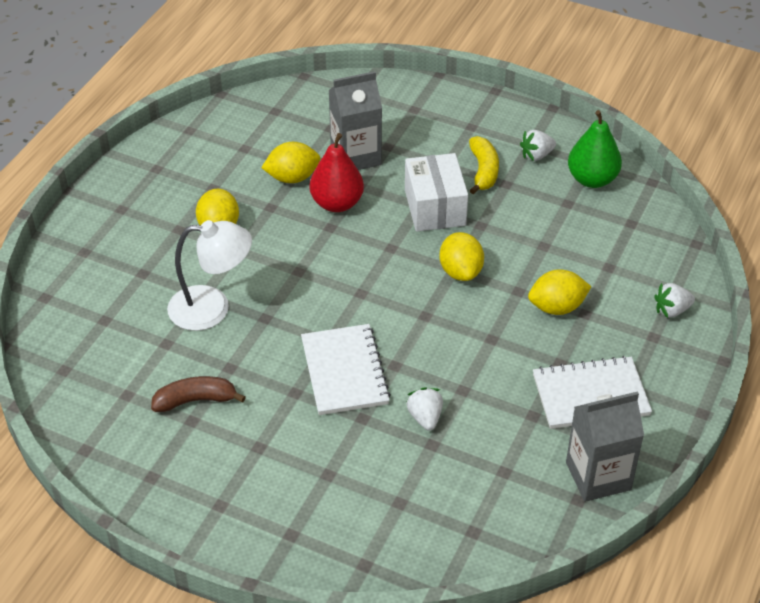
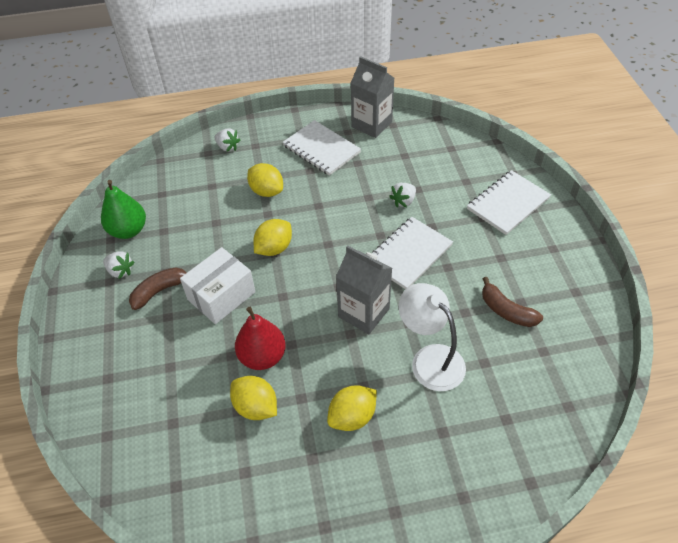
camera: 125 degrees left, 5 degrees up
grey carton [329,71,382,170] -> grey carton moved to [336,246,392,334]
yellow banana [469,136,499,194] -> brown banana [129,267,187,310]
none -> white notebook [467,170,551,235]

